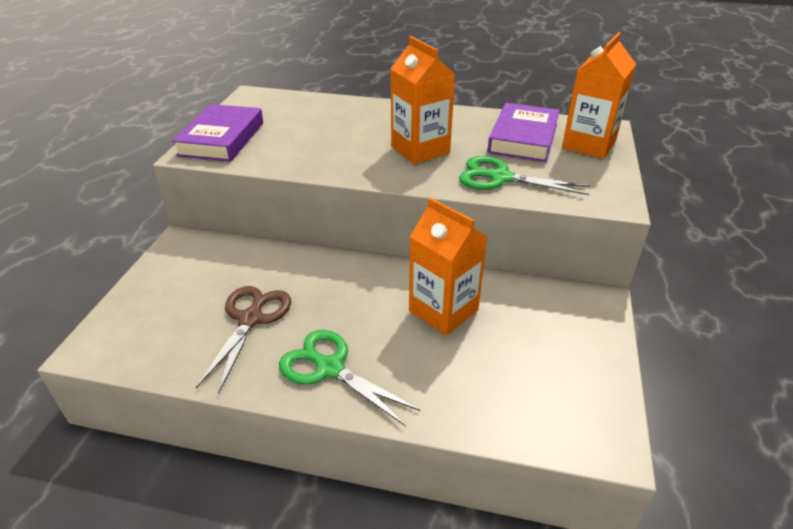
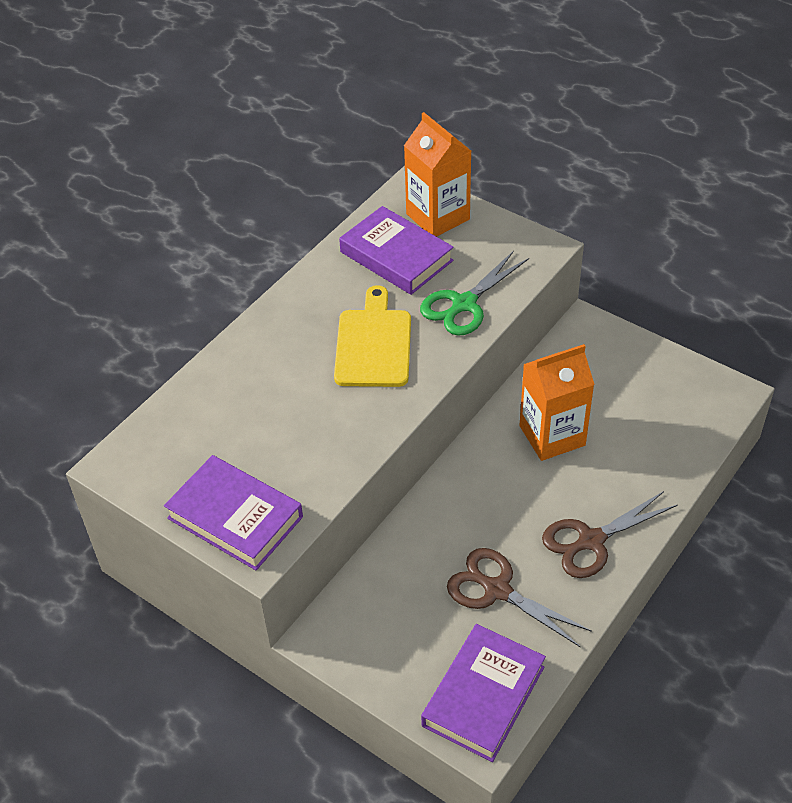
camera: 65 degrees left, 10 degrees up
green scissors [279,330,420,426] -> brown scissors [542,491,678,578]
orange carton [390,36,456,164] -> yellow cutting board [334,285,411,387]
none -> purple book [421,624,546,762]

